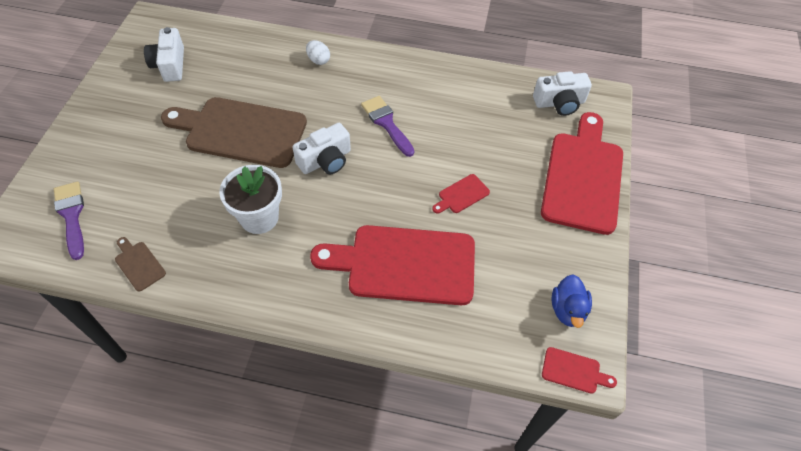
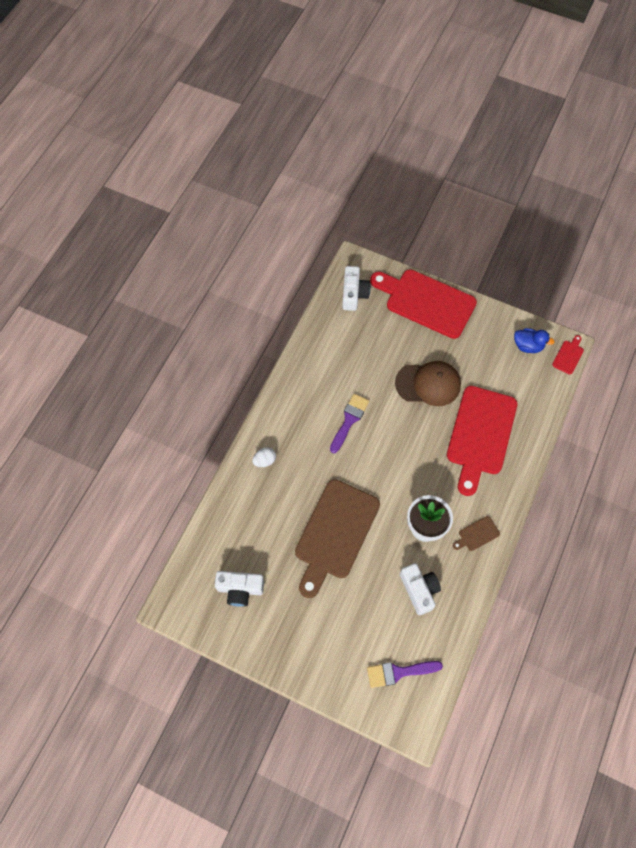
camera: 75 degrees left, 10 degrees up
brown cutting board [115,237,166,291] -> brown cutting board moved to [453,516,500,551]
white camera [293,123,351,174] -> white camera moved to [400,563,441,615]
purple brush [361,96,414,157] -> purple brush turned 135 degrees clockwise [330,394,369,453]
red cutting board [432,174,490,214] -> brown cap [395,361,461,406]

